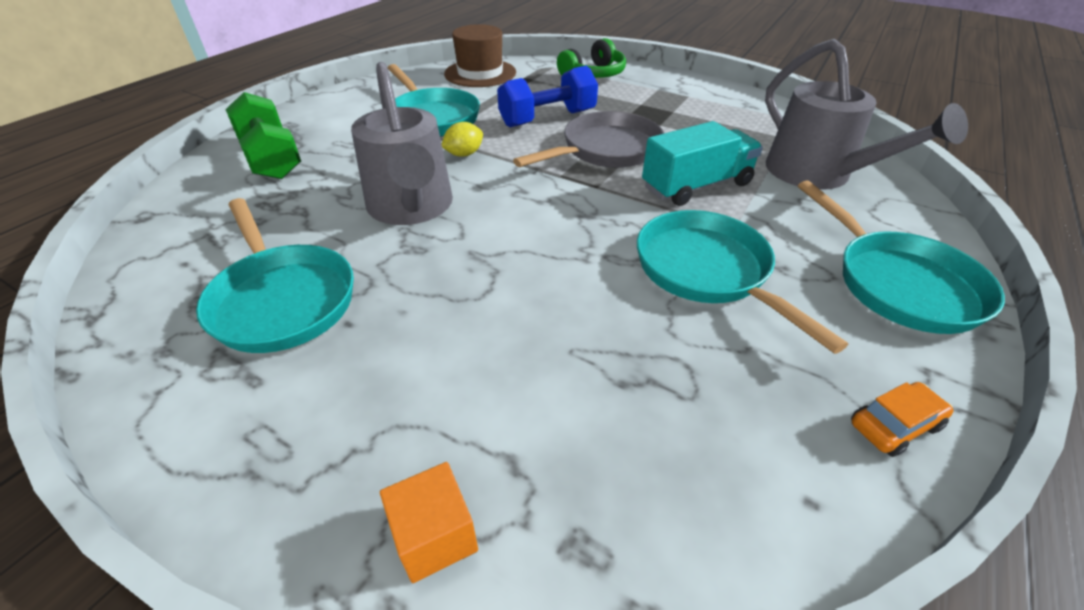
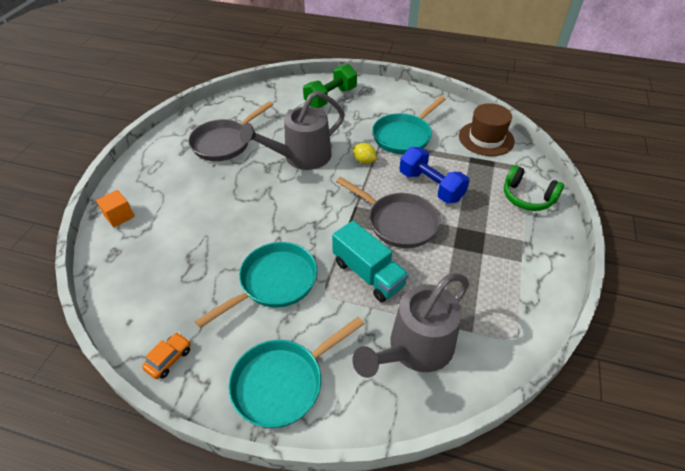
camera: 75 degrees right, 5 degrees up
turquoise pan [196,198,354,353] -> grey pan [188,101,273,161]
orange car [851,382,954,457] -> orange car turned 105 degrees counterclockwise [142,332,191,379]

